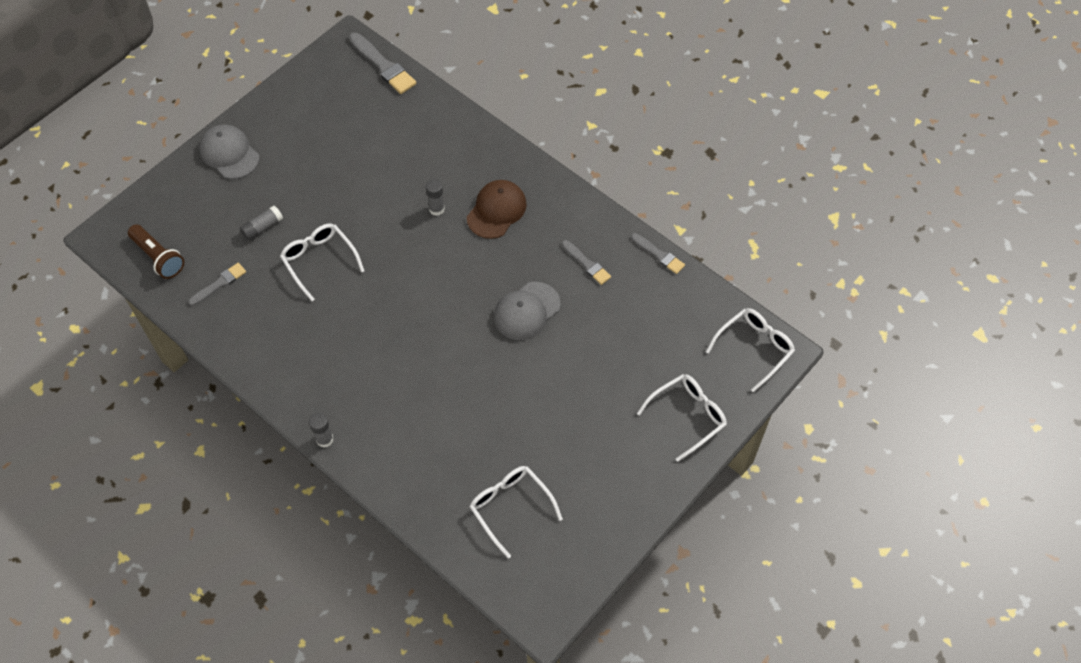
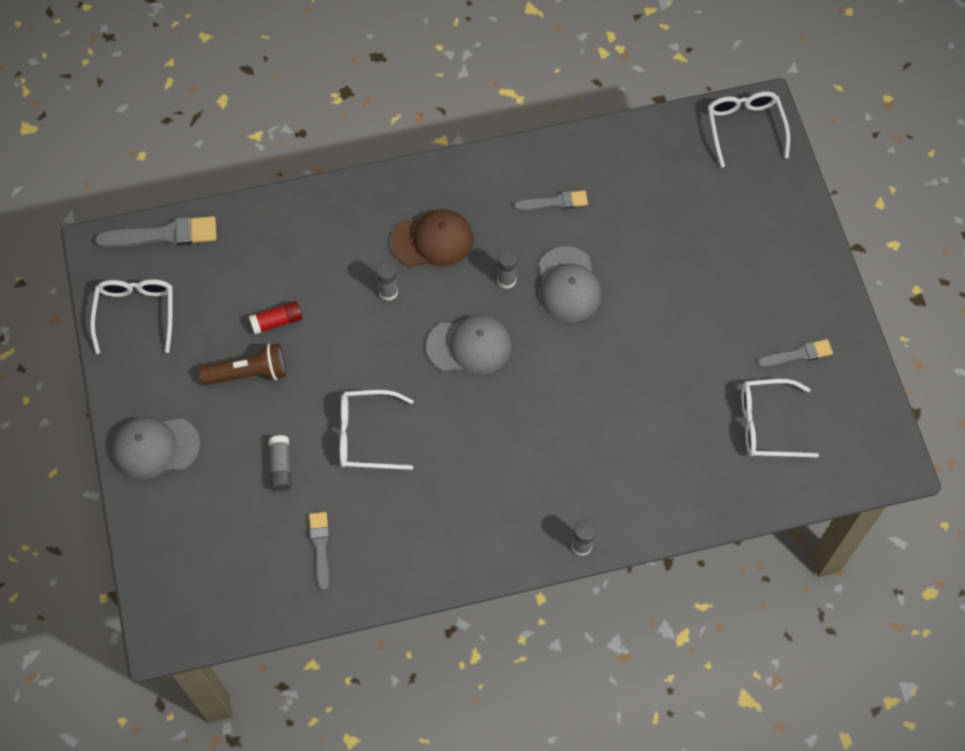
camera: 55 degrees left, 5 degrees up
brown flashlight [128,224,184,279] -> brown flashlight moved to [199,343,286,385]
brown cap [467,180,527,239] -> brown cap turned 105 degrees clockwise [391,209,473,267]
grey brush [631,233,685,274] -> grey brush moved to [757,339,833,367]
white glasses [637,374,727,462] -> white glasses moved to [90,279,172,354]
none -> red glue stick [249,301,302,334]
none -> grey cap [426,315,512,375]
none -> grey glue stick [497,249,518,289]

